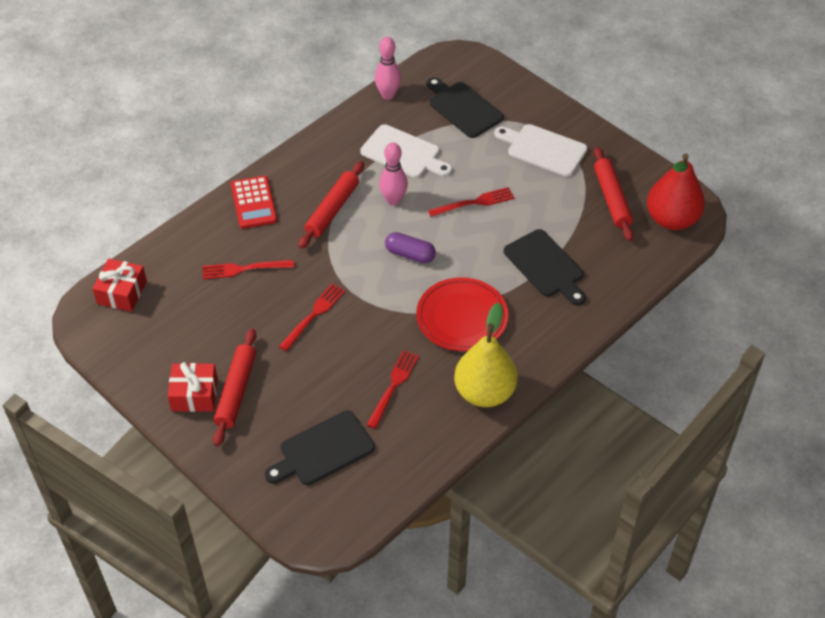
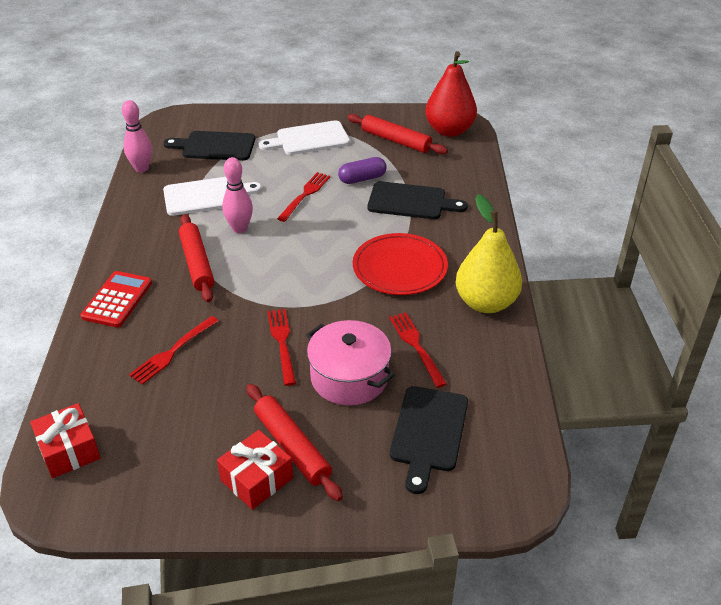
camera: 45 degrees left, 10 degrees down
red calculator [231,176,277,229] -> red calculator turned 105 degrees counterclockwise [81,271,152,328]
purple capsule [385,232,436,263] -> purple capsule moved to [338,157,387,184]
none -> pink pot [306,320,395,405]

